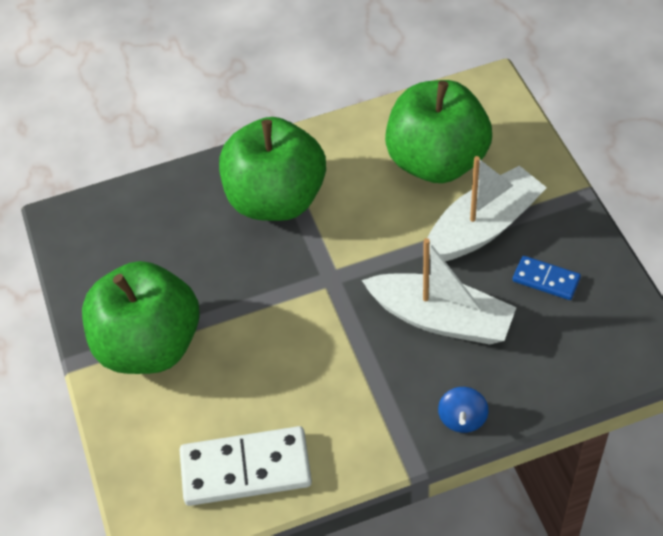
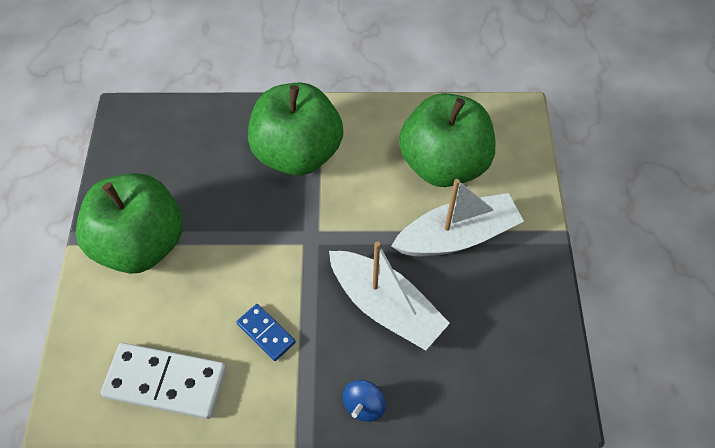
camera: 15 degrees right, 5 degrees up
blue domino [513,256,581,300] -> blue domino moved to [236,304,296,361]

